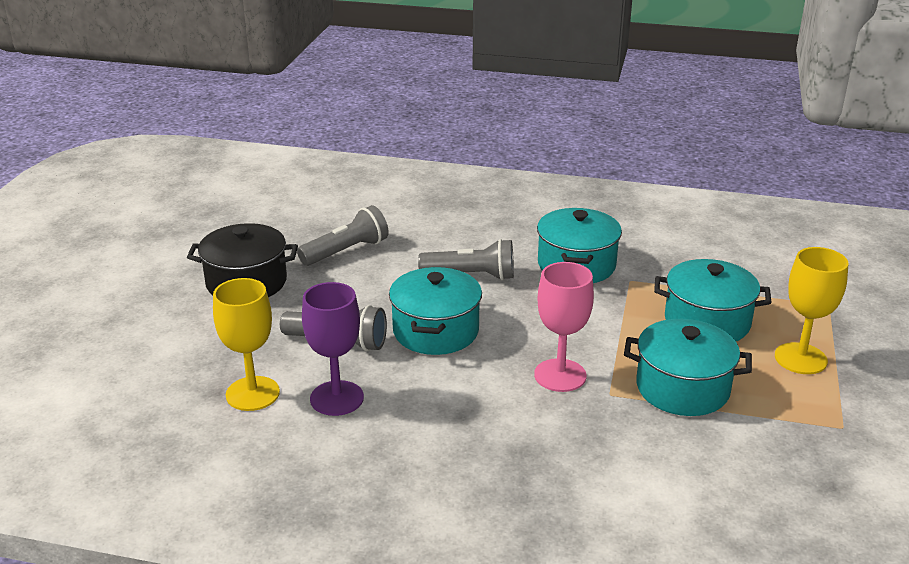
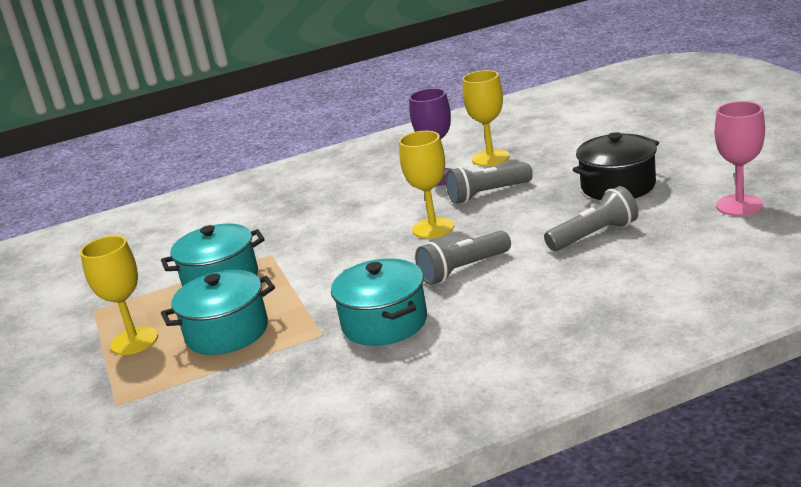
camera: 150 degrees right, 5 degrees down
grey flashlight [297,205,389,266] -> grey flashlight turned 135 degrees counterclockwise [544,186,638,251]
turquoise pot [389,267,482,355] -> yellow goblet [399,131,454,238]
pink goblet [534,262,594,392] -> pink goblet moved to [715,101,765,216]

